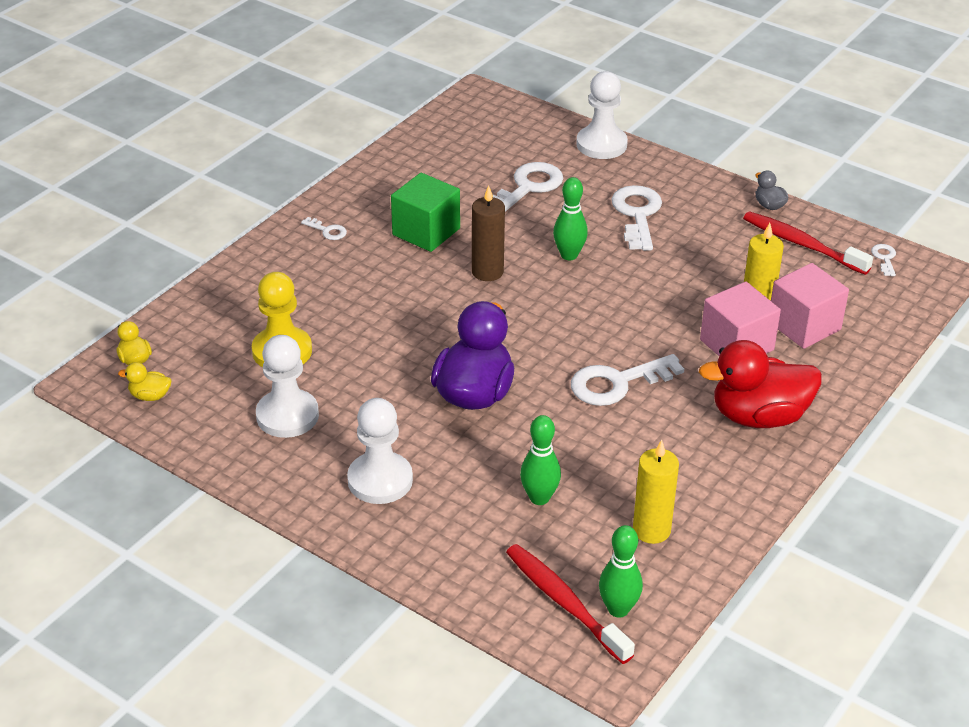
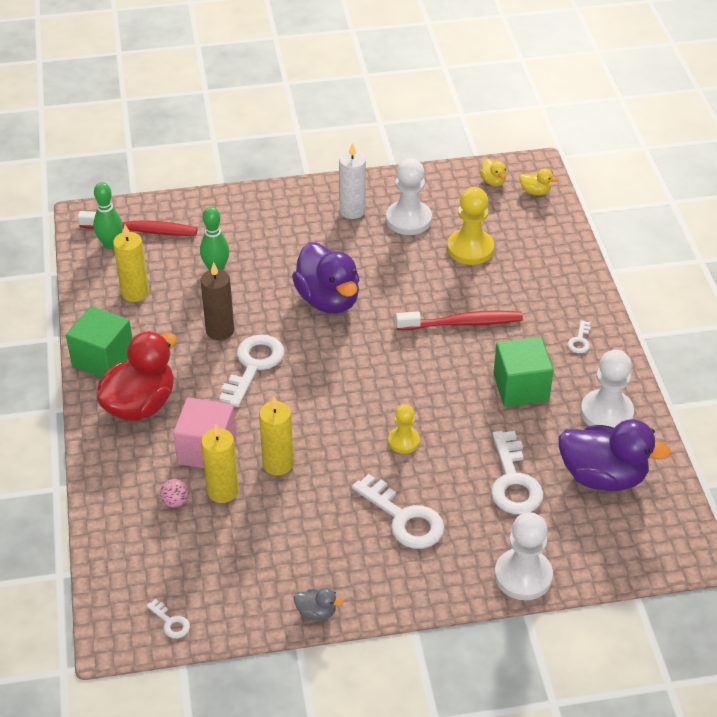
camera: 135 degrees right, 5 degrees up
yellow duck [118,362,171,401] -> yellow duck turned 105 degrees clockwise [480,159,506,186]
white key [301,217,347,240] -> white key turned 60 degrees counterclockwise [567,320,591,353]
white pawn [347,398,413,504] -> white pawn moved to [581,350,634,428]
brown candle [472,185,505,281] -> brown candle moved to [201,262,234,340]
green bowling pin [553,177,588,260] -> yellow pawn [388,404,420,454]
red toothbrush [743,211,873,275] -> red toothbrush moved to [396,311,523,330]
pink cube [771,263,849,349] -> pink ball [160,479,189,508]
none -> green cube [66,306,132,377]
none -> yellow candle [259,396,294,475]
none -> white candle [339,143,366,219]
none -> purple duck [559,419,671,491]

